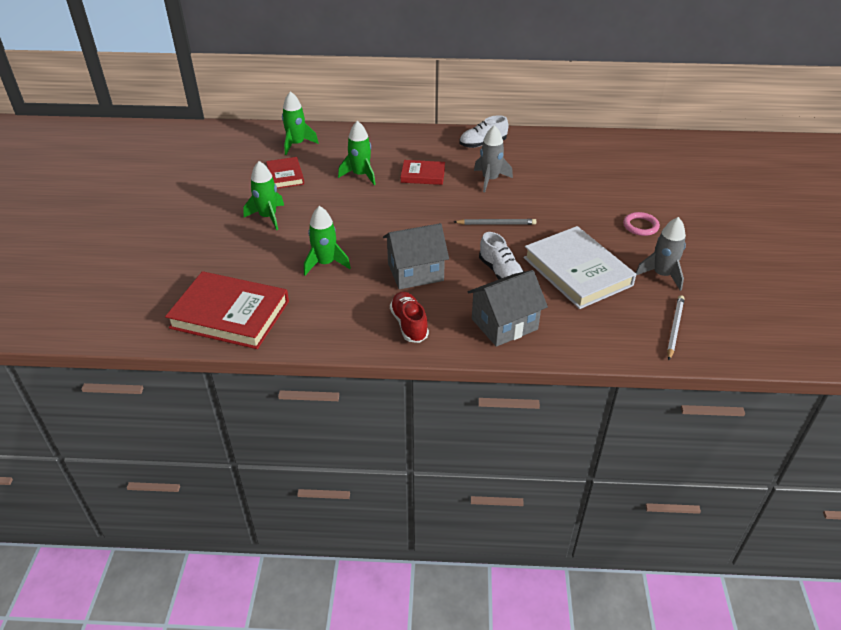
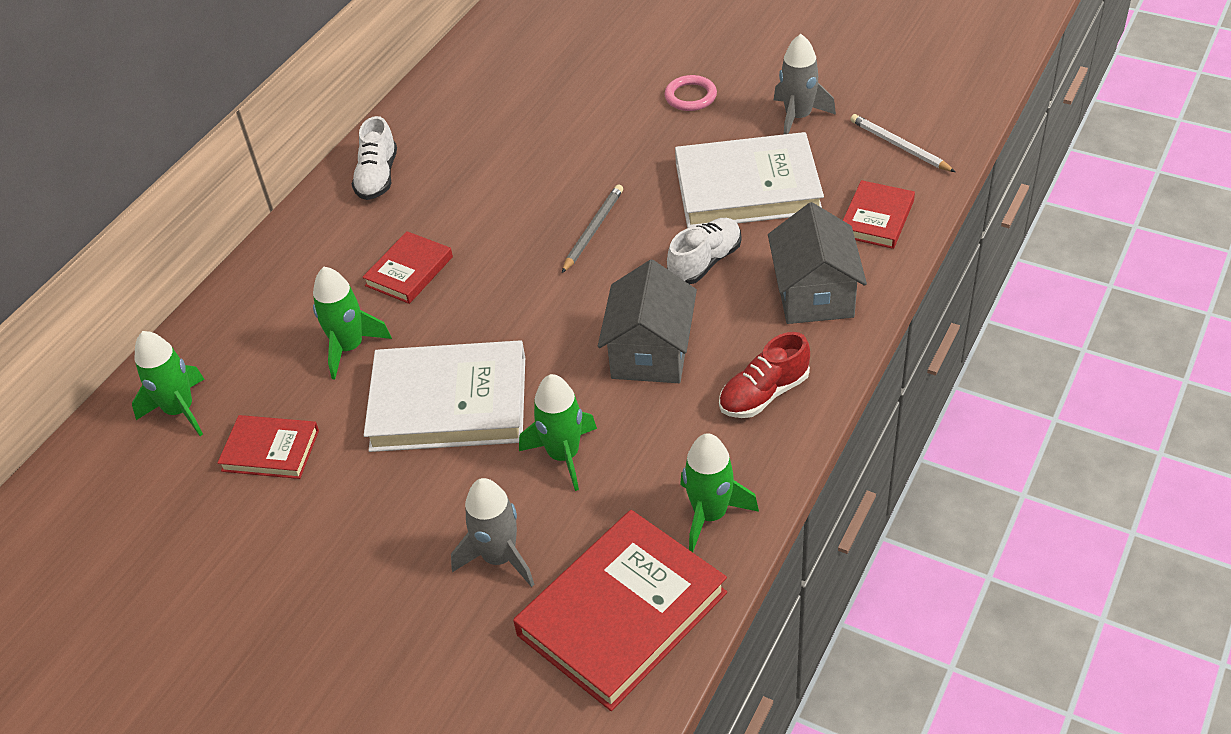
camera: 60 degrees left, 5 degrees up
green rocket [243,161,284,230] -> green rocket moved to [680,433,759,552]
red shoe [390,292,429,343] -> red shoe turned 45 degrees counterclockwise [719,332,810,418]
grey rocket [474,125,513,192] -> grey rocket moved to [451,478,535,587]
white shoe [479,232,524,280] -> white shoe turned 45 degrees counterclockwise [667,218,741,284]
none -> white book [364,340,525,452]
none -> red book [843,180,915,249]

